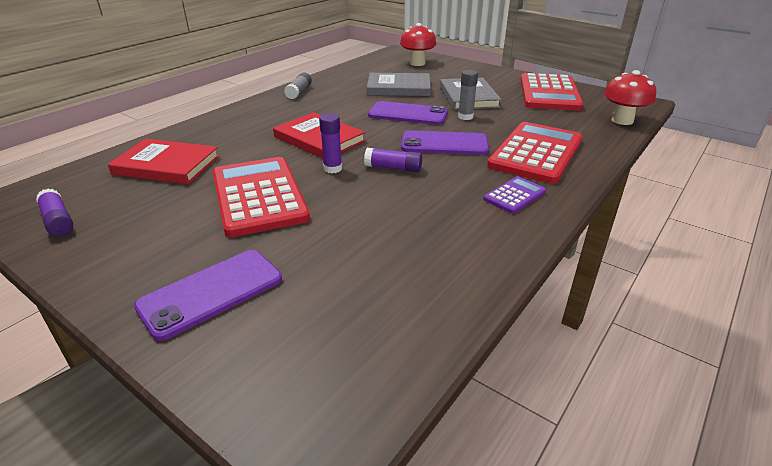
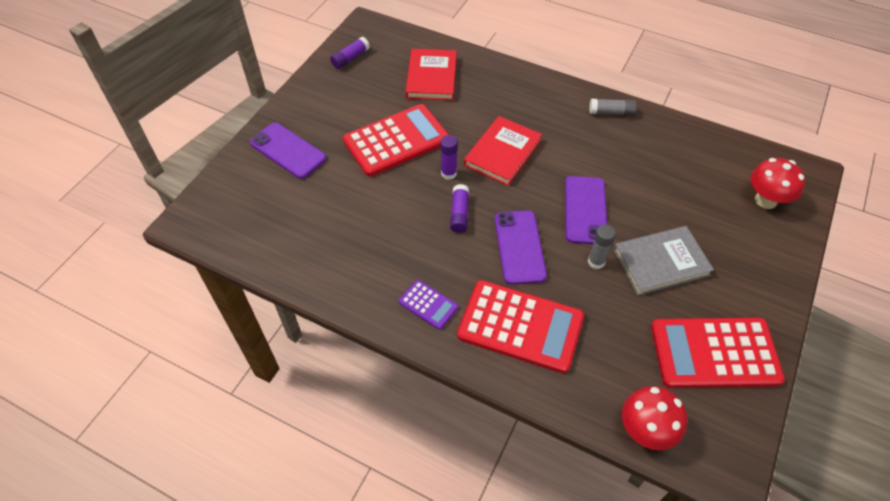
camera: 80 degrees right, 20 degrees up
grey book [367,73,431,96] -> none

